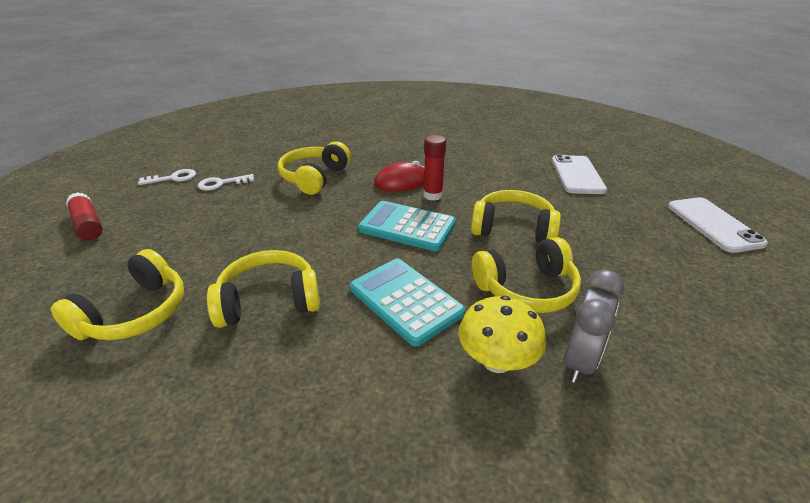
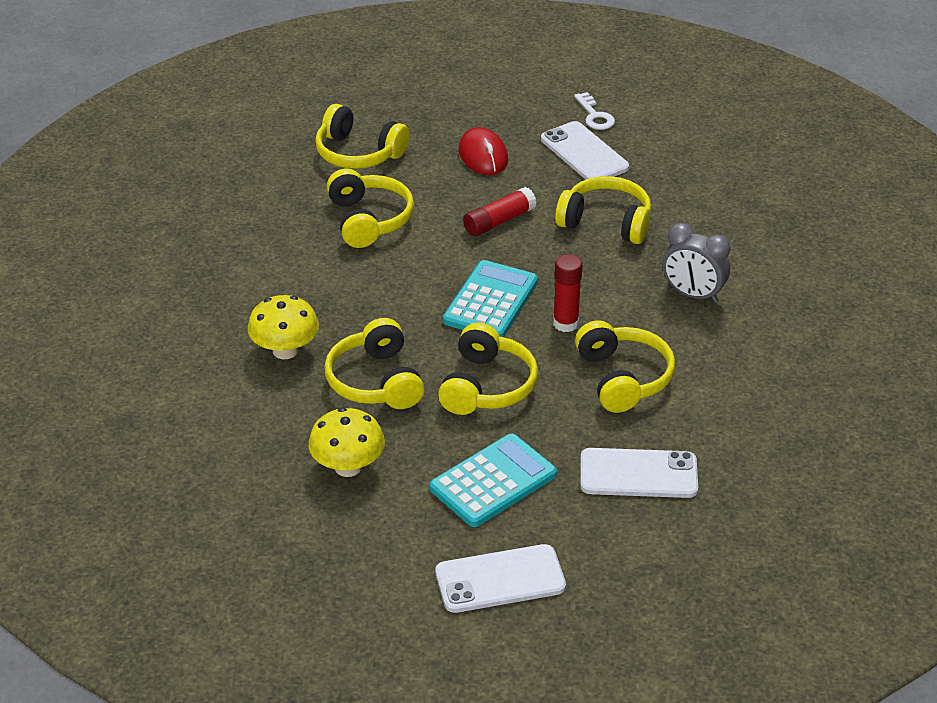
camera: 90 degrees right, 5 degrees up
red glue stick [66,192,103,240] -> red glue stick moved to [463,187,537,236]
white key [198,174,254,191] -> white phone [541,121,629,180]
turquoise calculator [350,259,465,346] -> turquoise calculator moved to [430,434,557,527]
red mouse [374,161,425,192] -> red mouse moved to [459,127,508,175]
grey clock [563,270,624,383] -> grey clock moved to [662,223,730,303]
none -> yellow mushroom [308,408,385,477]
none -> yellow headphones [575,320,675,413]

